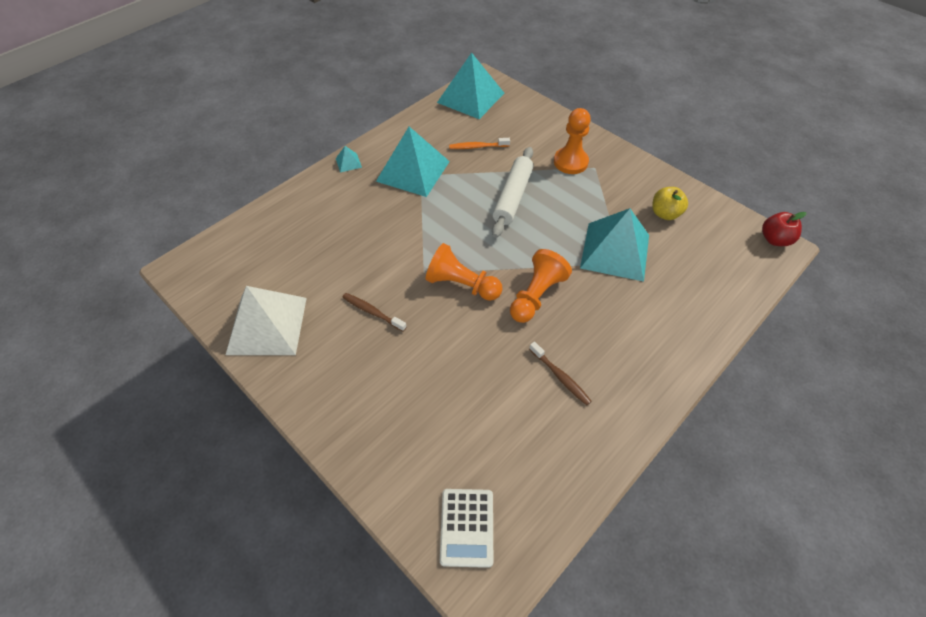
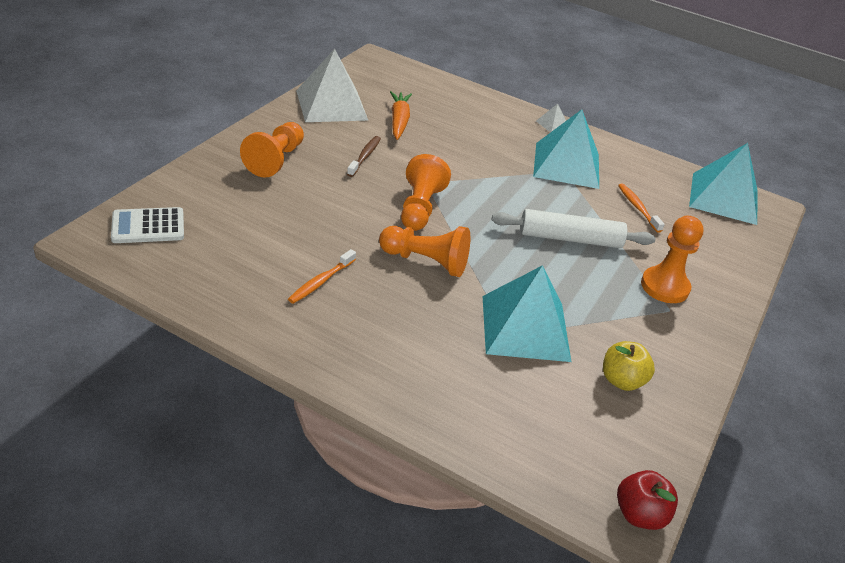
camera: 70 degrees right, 15 degrees down
turquoise pyramid [336,146,362,173] -> white pyramid [536,104,566,132]
brown toothbrush [529,342,592,405] -> orange toothbrush [288,249,356,304]
none -> orange pawn [240,122,304,178]
none -> orange carrot [390,91,412,140]

